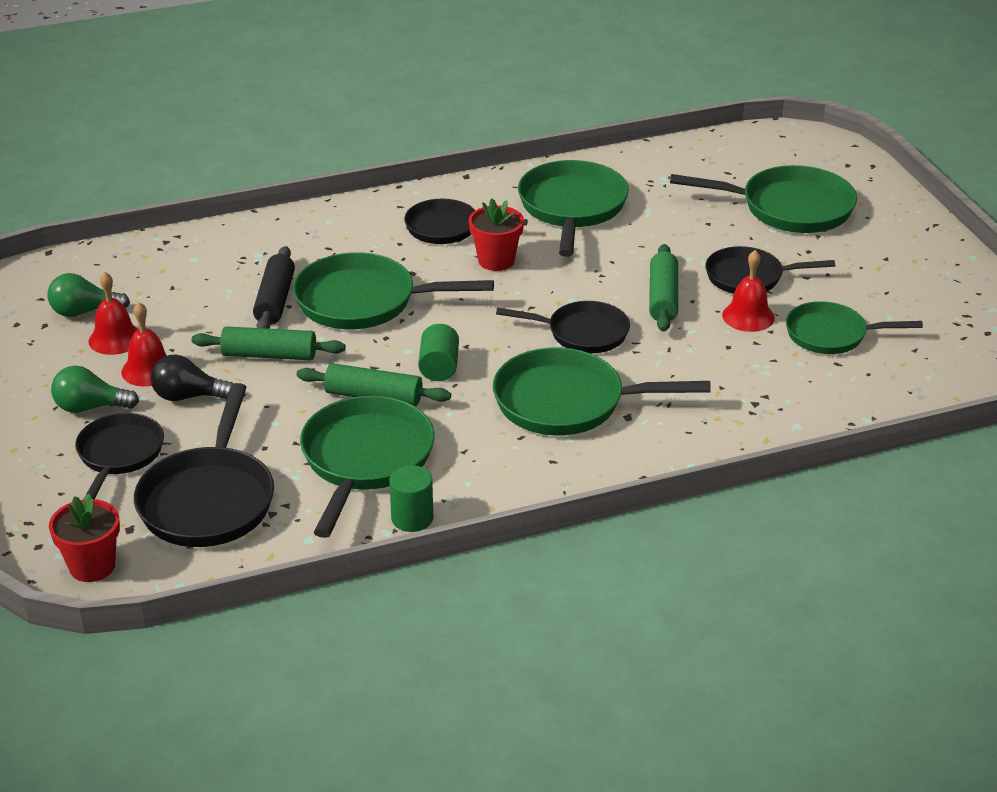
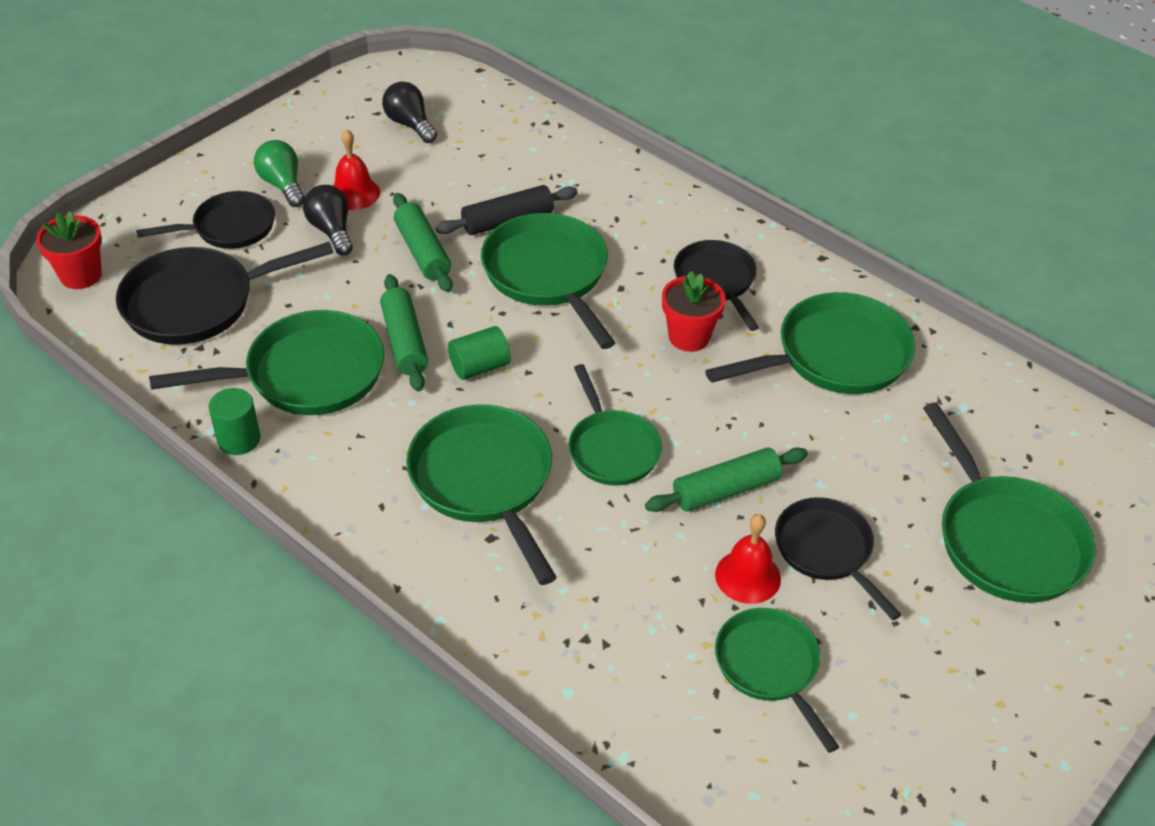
camera: 60 degrees right, 10 degrees up
green light bulb [47,273,130,317] -> black light bulb [382,81,437,143]
red bell [89,272,138,355] -> none
black pan [496,301,630,353] -> green pan [568,364,662,485]

